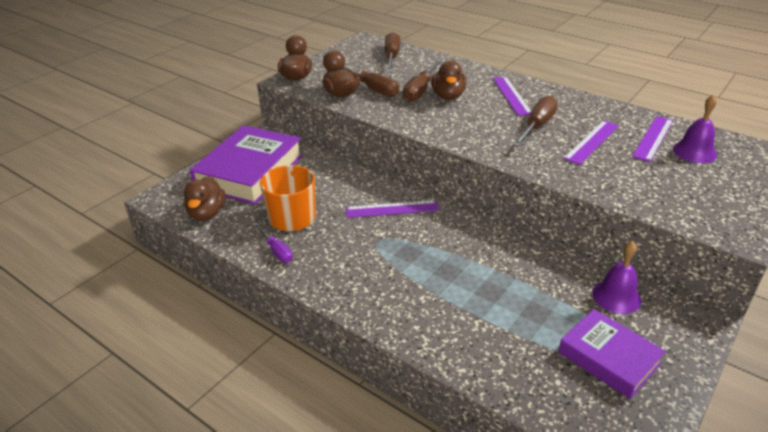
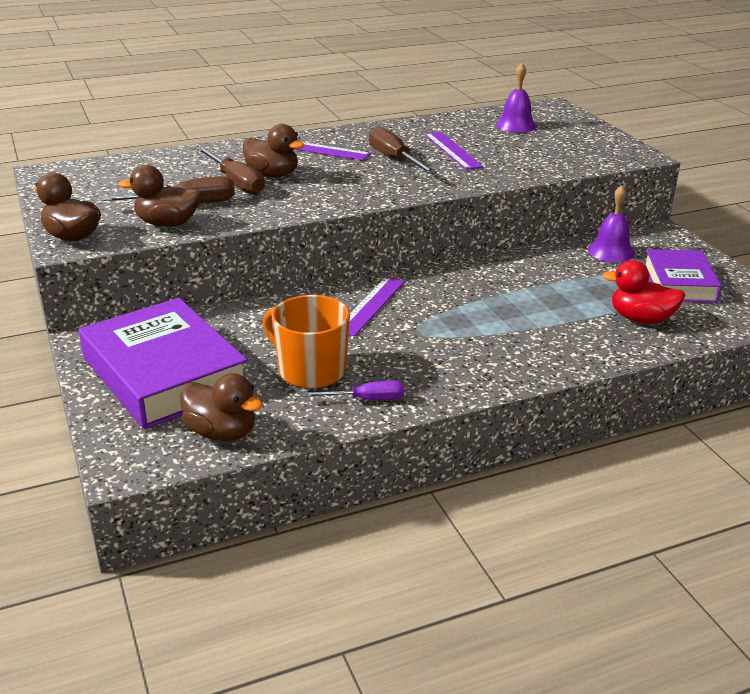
camera: 60 degrees left, 5 degrees down
brown screwdriver [385,32,400,72] -> none
purple book [558,309,666,399] -> purple book turned 75 degrees counterclockwise [644,249,722,302]
purple ruler [632,116,673,162] -> none
none -> red duck [602,260,685,324]

